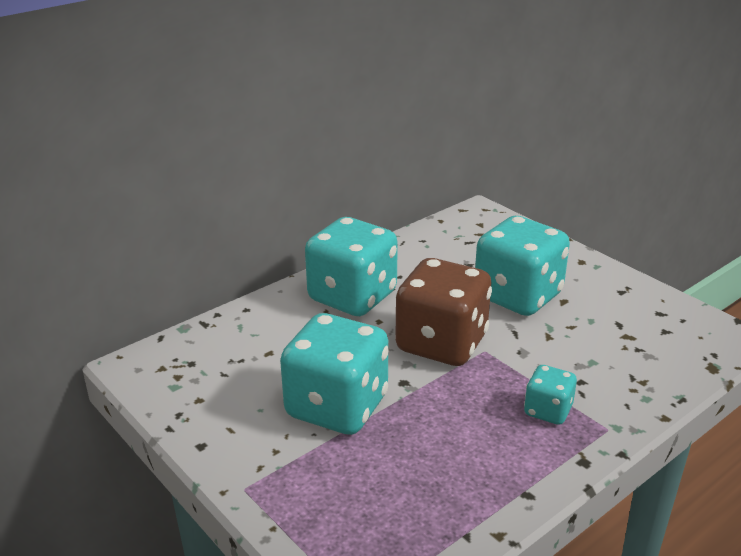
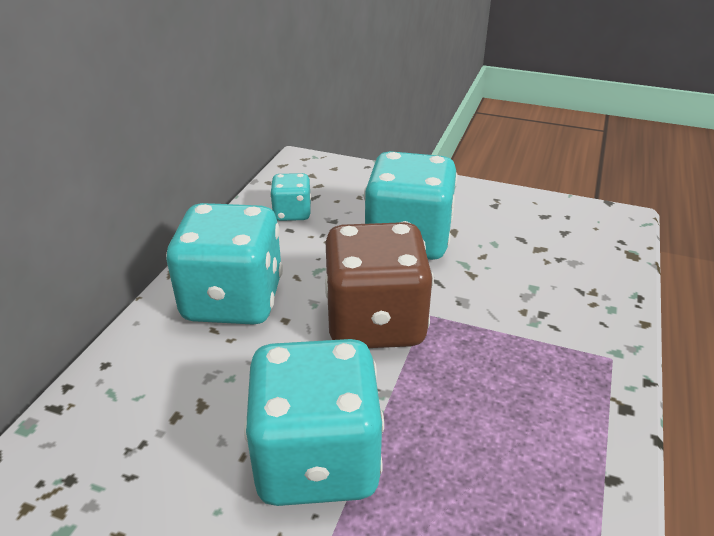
camera: 30 degrees left, 5 degrees up
turquoise dice [524,365,577,425] -> turquoise dice moved to [270,173,311,221]

